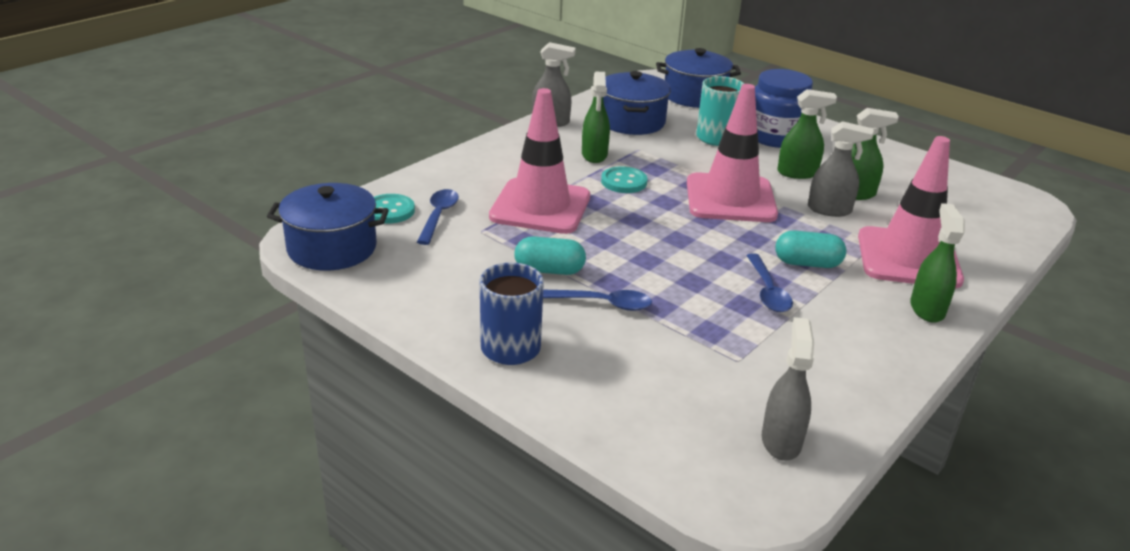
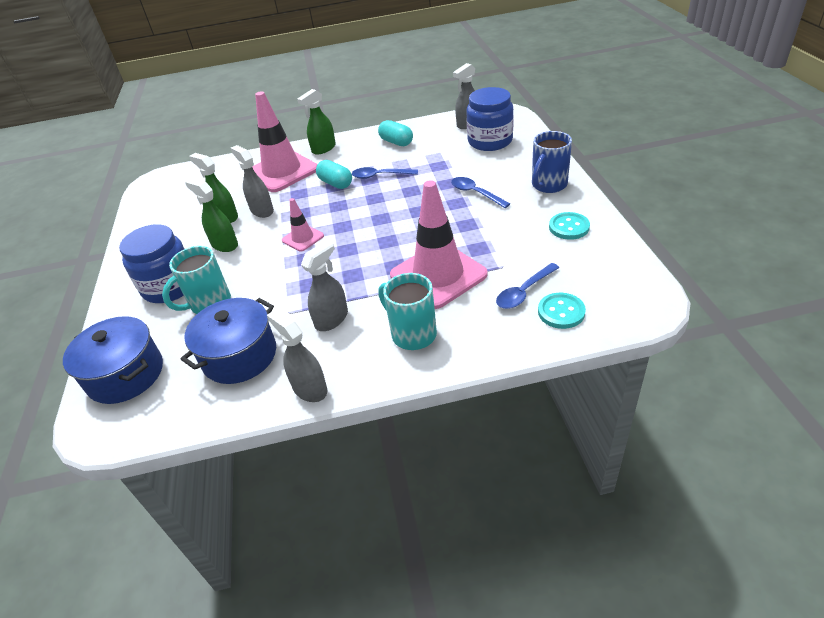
camera: 135 degrees left, 10 degrees up
blue pot [267,183,389,271] -> none
turquoise capsule [514,236,586,275] -> turquoise capsule moved to [378,120,413,146]
green spray bottle [582,72,610,163] -> grey spray bottle [301,240,348,331]
turquoise button [601,166,647,193] -> turquoise button moved to [549,212,590,240]
pink traffic cone [687,84,778,222] -> pink traffic cone [282,198,324,252], size x0.49
blue spoon [746,253,793,312] -> blue spoon turned 120 degrees counterclockwise [352,167,418,179]
none -> turquoise mug [378,273,437,350]
none -> blue jar [466,87,514,151]

